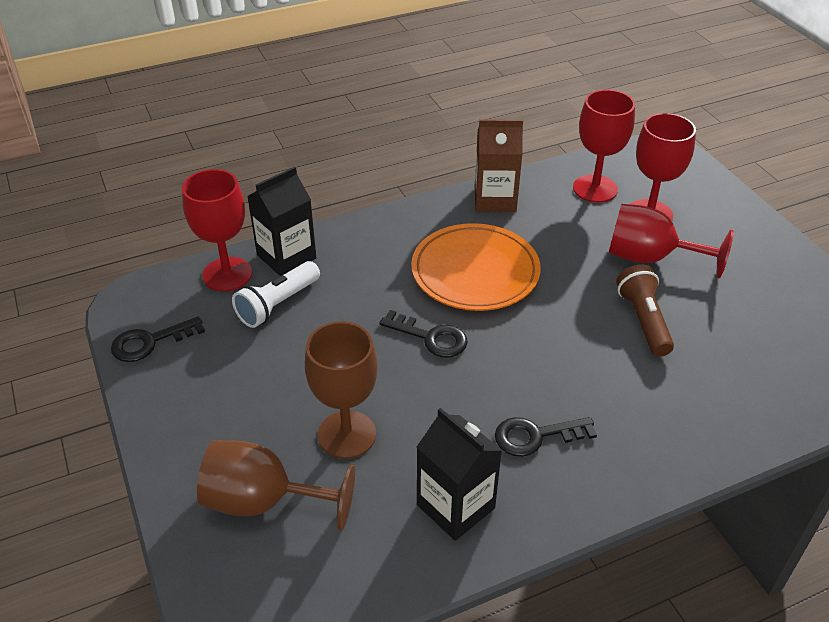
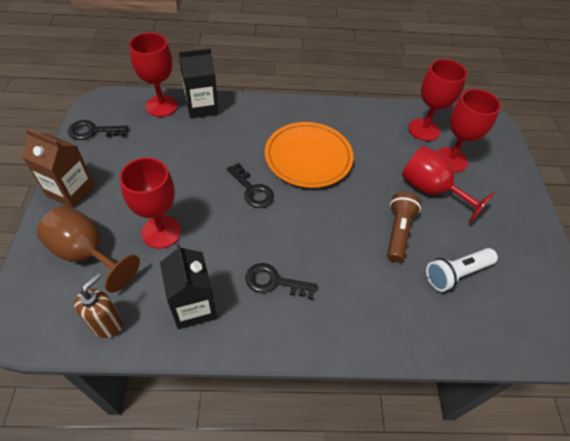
camera: 20 degrees right, 10 degrees up
white flashlight [232,261,320,328] -> white flashlight moved to [426,248,498,292]
brown goblet [305,321,378,459] -> red goblet [119,158,181,249]
brown carton [475,119,523,212] -> brown carton moved to [22,129,95,208]
none -> brown soap dispenser [74,273,123,338]

